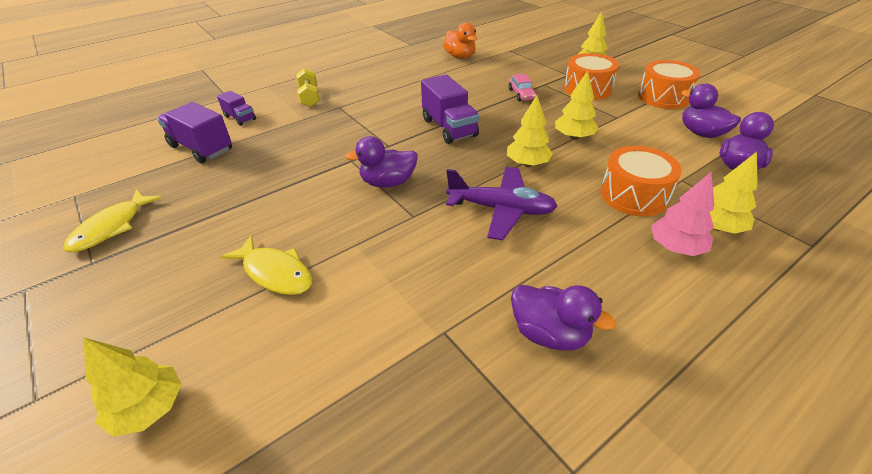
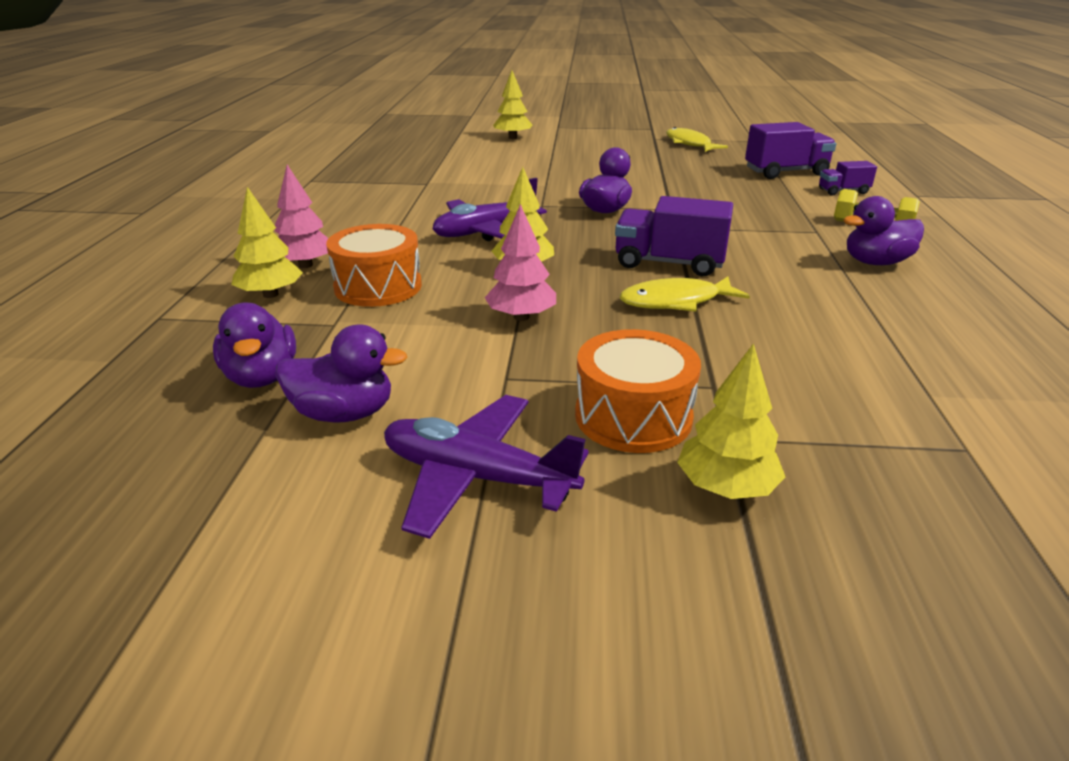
camera: 130 degrees right, 10 degrees down
yellow fish [220,235,312,295] -> yellow fish moved to [620,276,750,312]
orange duck [443,23,477,59] -> none
pink car [509,74,536,101] -> none
purple duck [511,285,616,351] -> purple duck moved to [843,196,924,265]
yellow tree [555,71,599,140] -> pink tree [485,204,556,321]
orange drum [638,60,700,109] -> purple plane [384,395,589,539]

